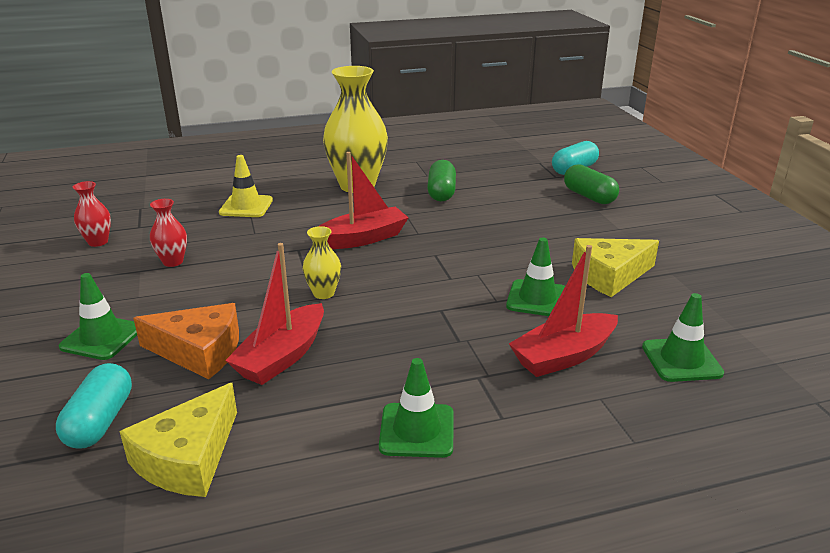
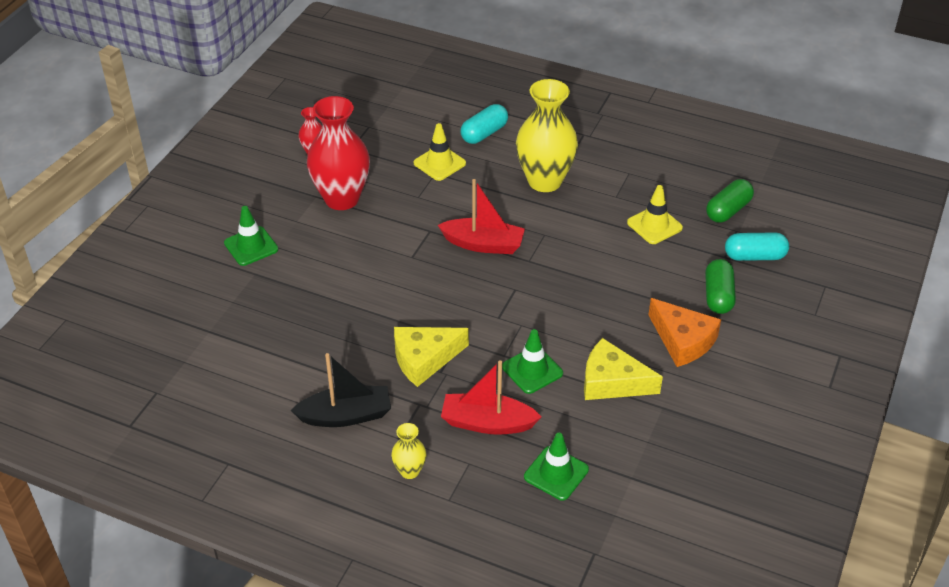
camera: 40 degrees right, 15 degrees up
turquoise capsule [56,363,132,449] -> turquoise capsule moved to [461,104,508,144]
yellow cheese [119,383,237,497] -> yellow cheese moved to [394,327,469,387]
orange cheese [133,303,239,379] -> orange cheese moved to [649,298,721,367]
red vase [150,199,187,267] -> red vase [307,96,370,210], size x2.17
red boat [225,243,324,385] -> none
yellow vase [303,226,341,299] -> yellow vase moved to [391,423,426,479]
green traffic cone [379,358,453,458] -> black boat [291,353,391,427]
green capsule [427,160,456,202] -> green capsule moved to [706,179,754,223]
none -> yellow traffic cone [627,185,683,244]

